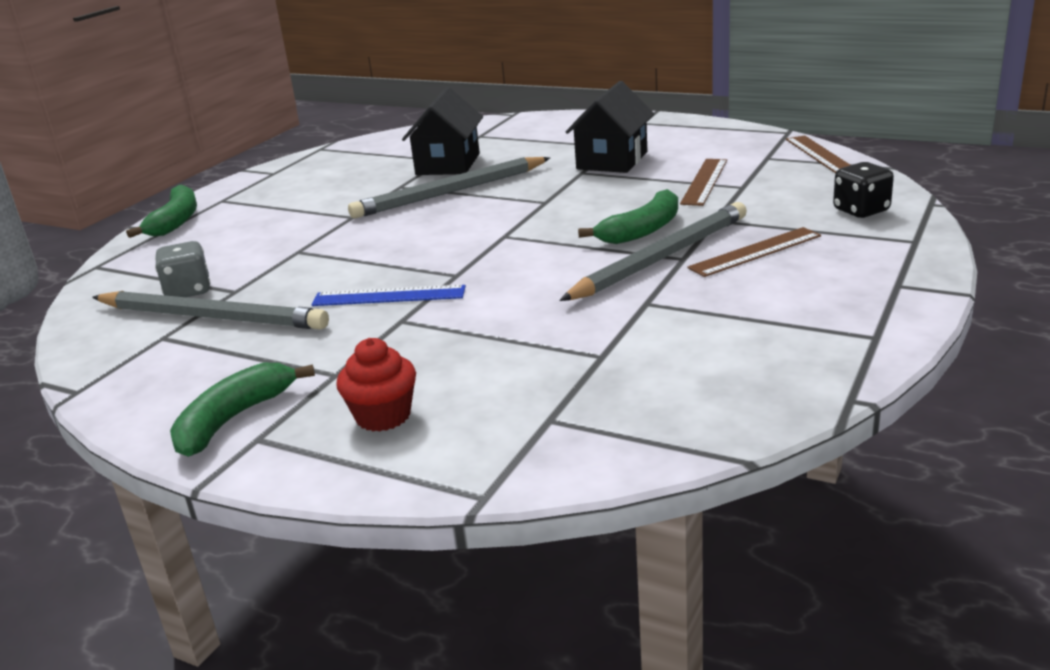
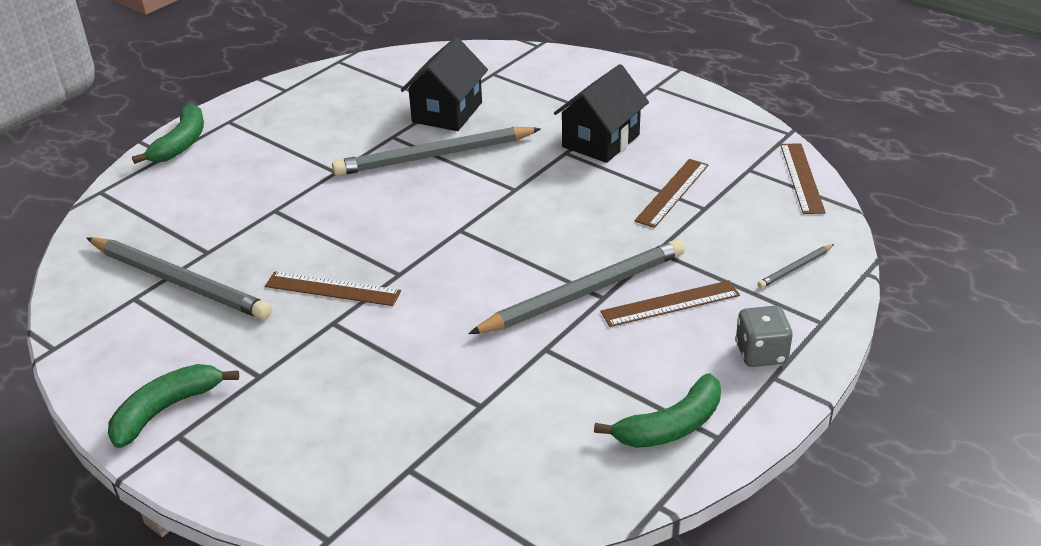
camera: 10 degrees right, 10 degrees up
grey dice [155,241,211,297] -> grey dice moved to [735,306,793,367]
blue ruler [312,285,466,306] -> brown ruler [265,272,401,306]
red cupcake [336,338,416,432] -> none
green banana [578,189,678,244] -> green banana moved to [594,373,721,448]
black dice [833,162,894,218] -> grey pencil [758,244,834,288]

